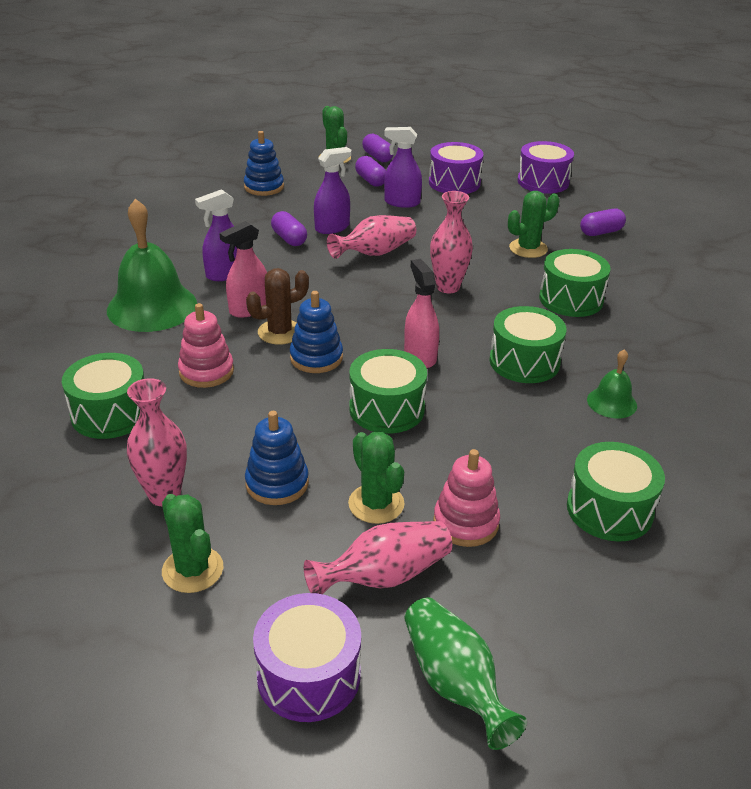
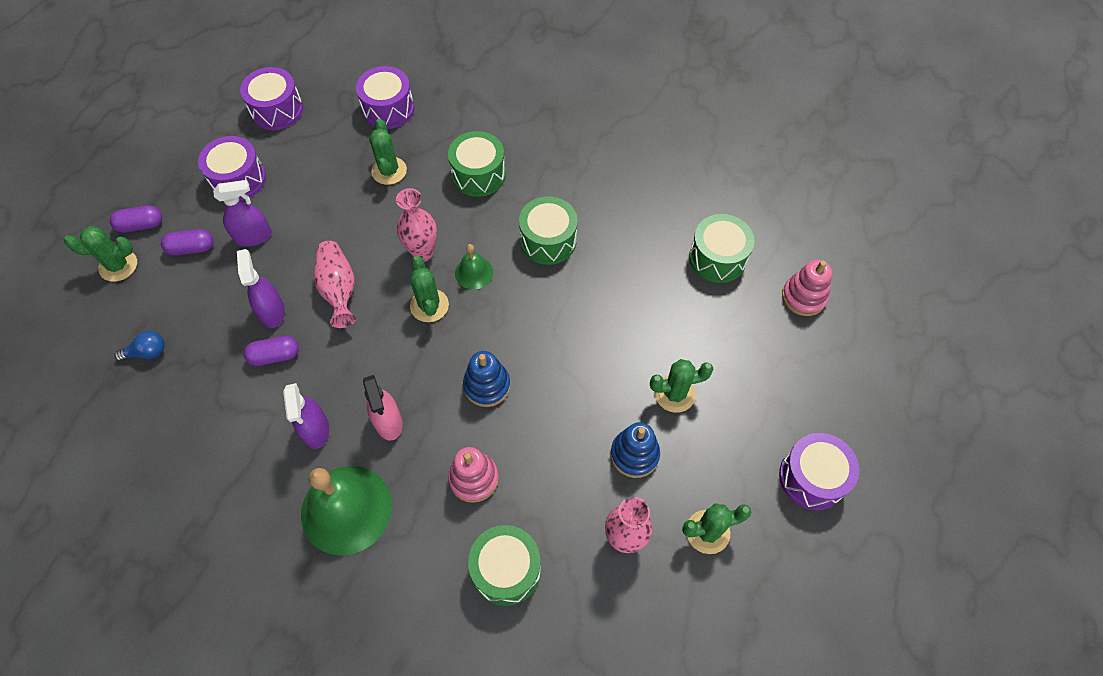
camera: 70 degrees left, 25 degrees up
blue stacking toy [244,131,284,196] -> blue light bulb [114,331,165,361]
brown cactus [246,268,309,345] -> none
pink vase [304,521,452,594] -> none
green drum [349,349,427,434] -> none
purple spray bottle [384,127,422,208] -> purple spray bottle turned 135 degrees counterclockwise [213,180,272,246]
pink spray bottle [404,259,439,368] -> none
green vase [404,597,527,750] -> none
pink stacking toy [433,449,500,547] -> pink stacking toy moved to [782,260,832,316]
purple capsule [580,209,626,236] -> purple drum [356,66,414,129]
green bell [587,349,637,418] -> green bell moved to [455,244,493,290]
none -> green cactus [410,256,449,322]

